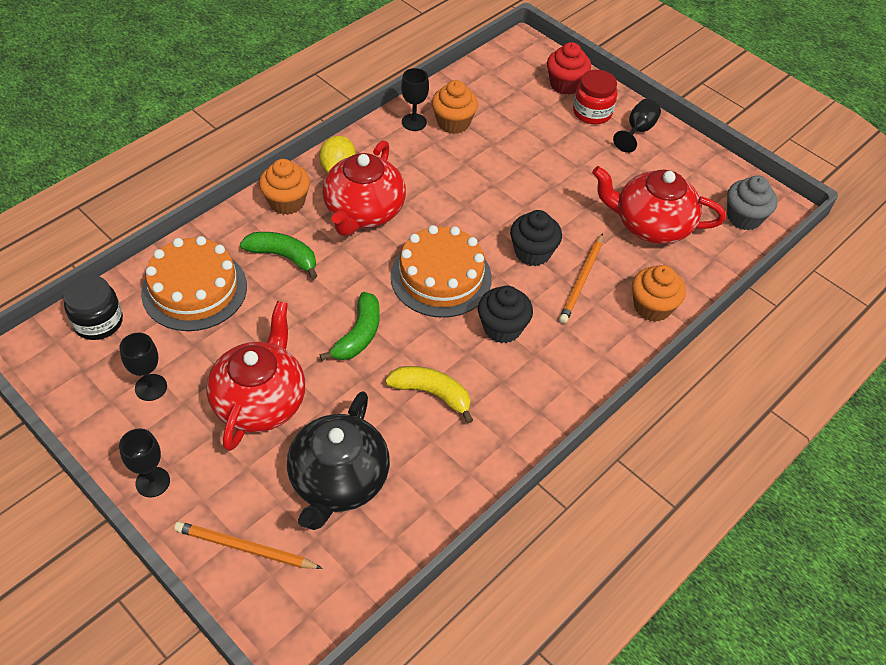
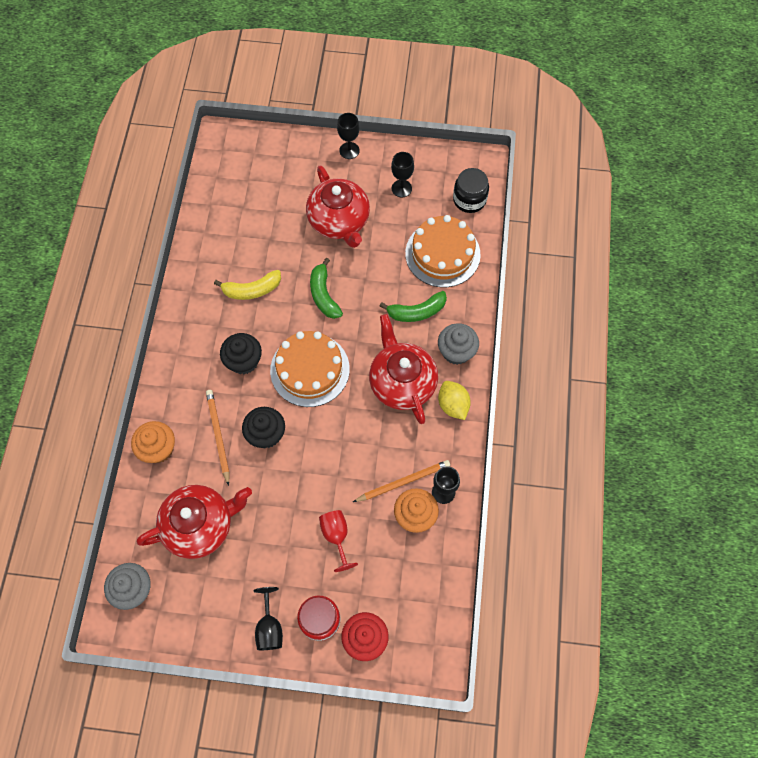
camera: 145 degrees right, 15 degrees up
orange pencil [174,521,323,569] -> orange pencil moved to [353,460,450,502]
orange cupcake [259,159,310,215] -> grey cupcake [438,323,479,365]
black teapot [287,391,390,530] -> none
none -> red goblet [319,510,358,572]

